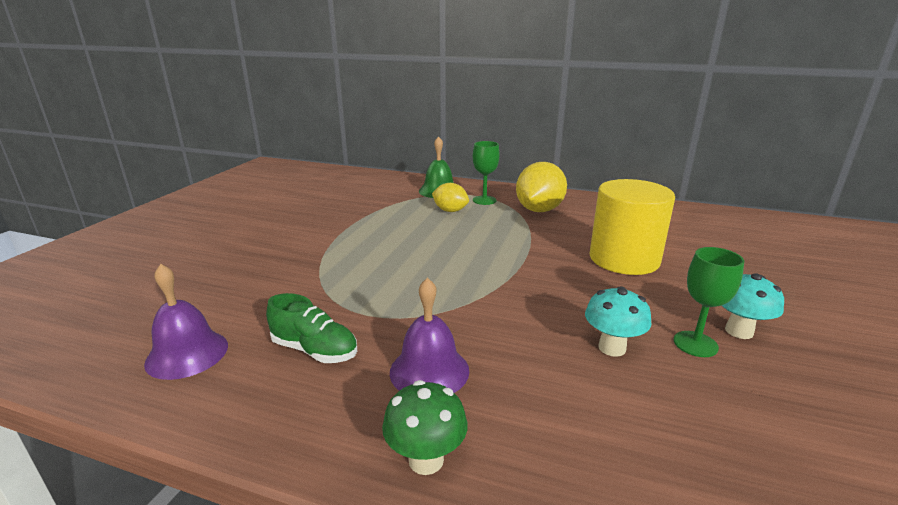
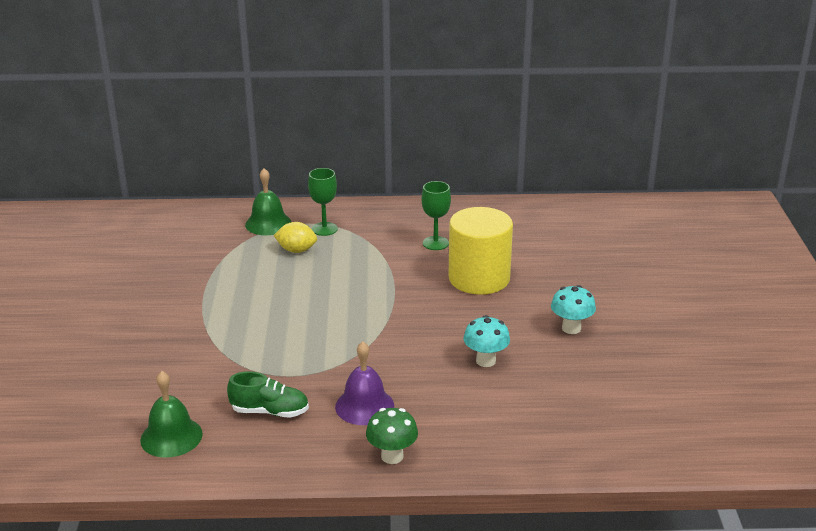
camera: 20 degrees left, 5 degrees up
purple bell [144,264,228,380] -> green bell [140,371,203,458]
yellow lemon [516,162,567,212] -> none
green goblet [674,247,744,357] -> green goblet moved to [422,181,451,250]

